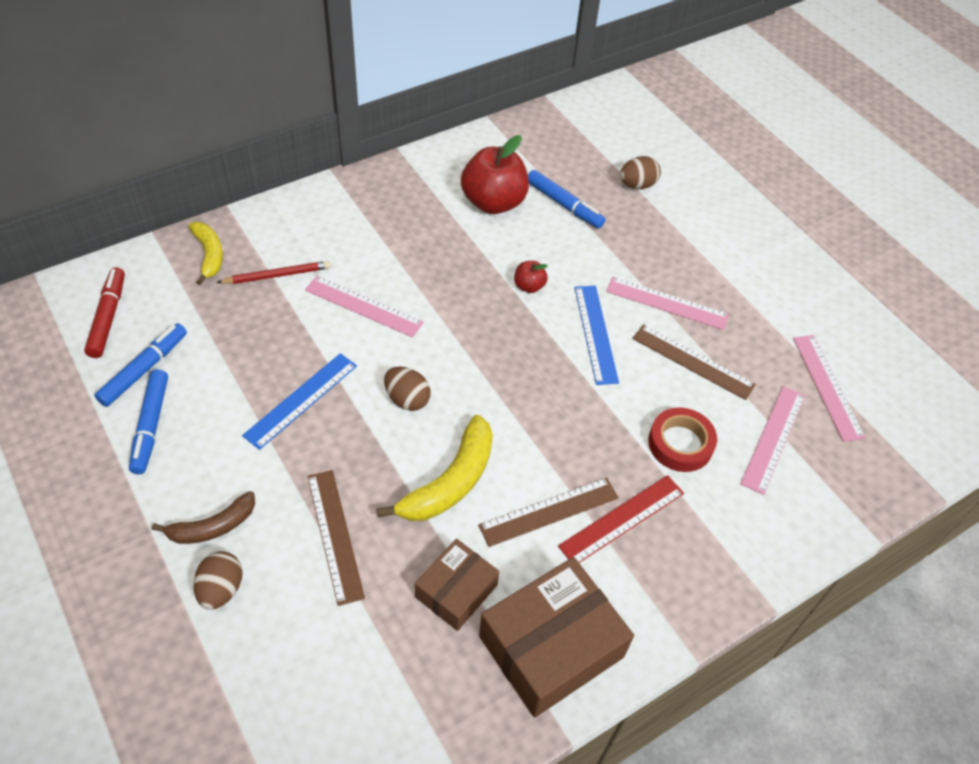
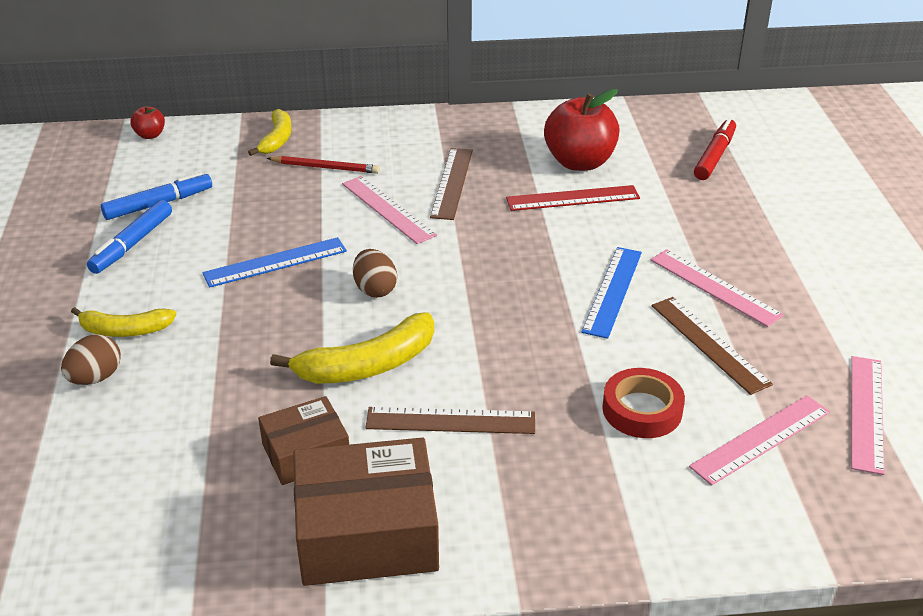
camera: 30 degrees right, 15 degrees down
red marker [84,267,125,358] -> red marker moved to [694,118,736,180]
brown banana [152,491,255,544] -> yellow banana [71,307,177,337]
brown ruler [307,470,365,606] -> brown ruler moved to [430,148,473,220]
red apple [514,261,548,293] -> red apple moved to [130,106,165,139]
blue marker [528,170,605,228] -> none
red ruler [558,475,684,563] -> red ruler moved to [506,185,640,211]
brown egg [620,156,661,189] -> none

